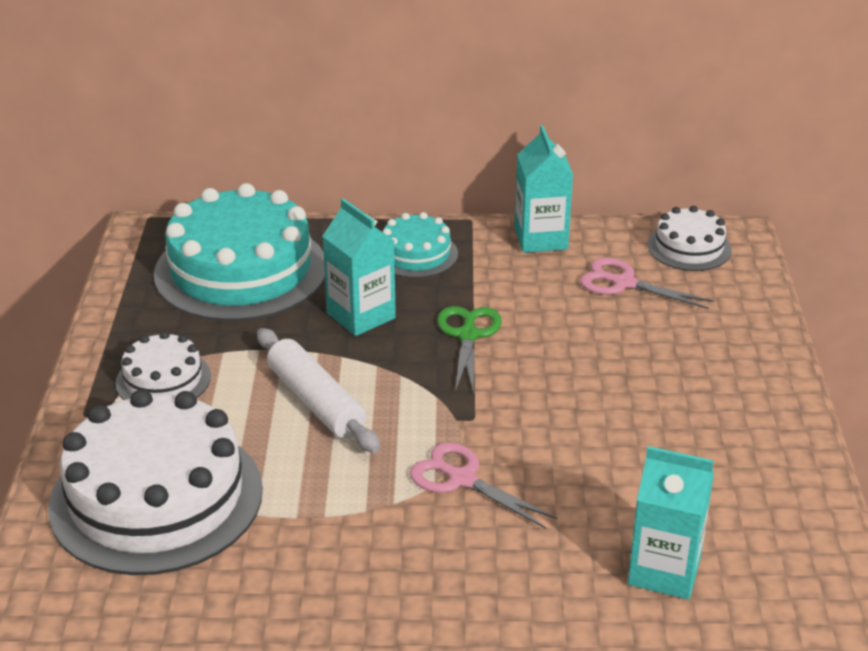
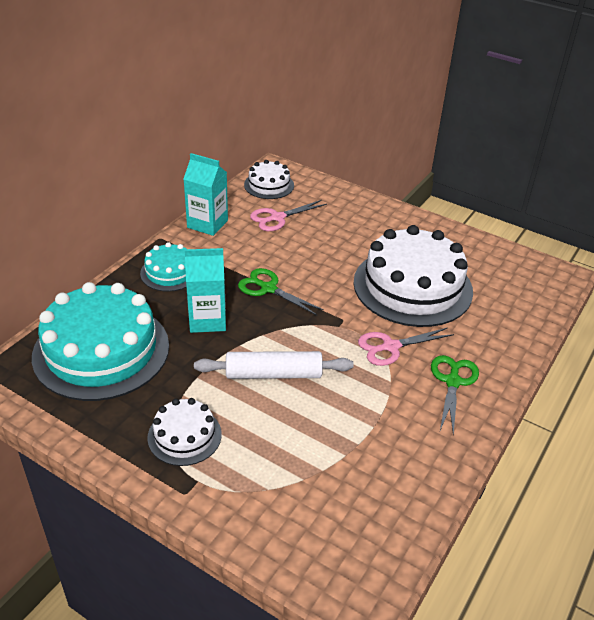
camera: 60 degrees left, 5 degrees up
white cake [48,389,263,575] -> white cake moved to [353,225,473,327]
turquoise carton [628,446,714,599] -> none
none -> green scissors [431,355,479,435]

